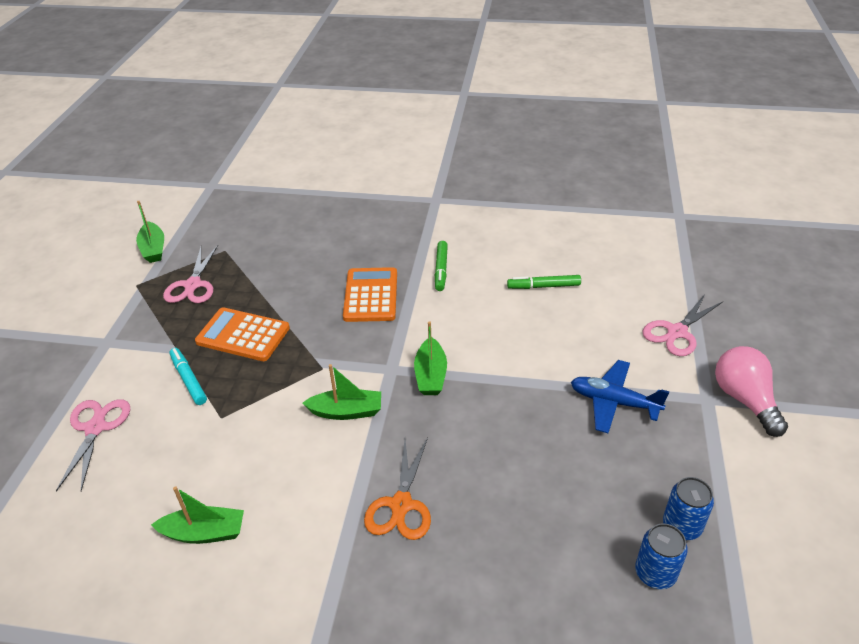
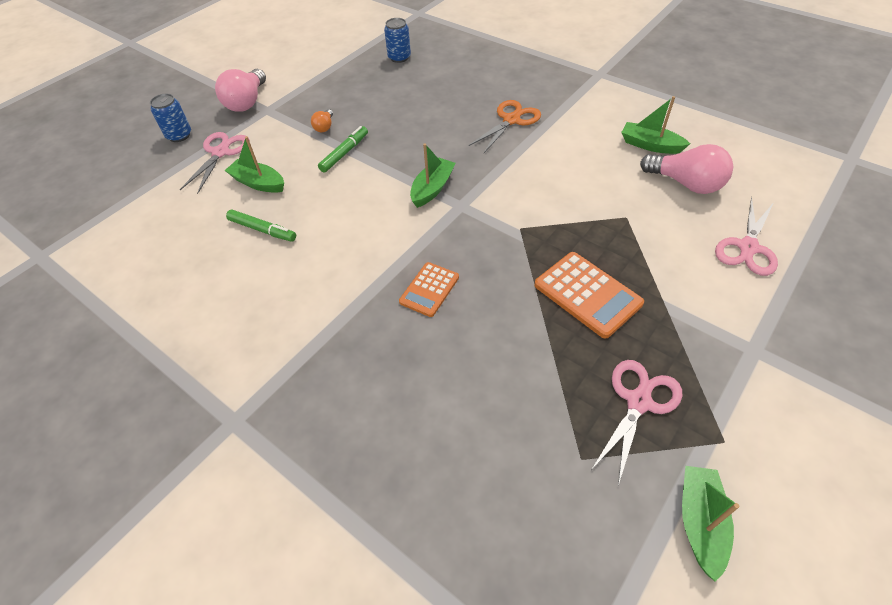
camera: 150 degrees left, 10 degrees up
turquoise marker [169,348,207,405] -> none
green boat [302,364,381,420] -> green boat moved to [224,136,284,193]
orange calculator [343,267,397,322] -> orange calculator [399,262,459,317], size x0.64
green marker [435,241,448,291] -> green marker moved to [318,126,368,173]
blue plane [571,360,669,433] -> orange light bulb [311,109,333,132]
pink scissors [642,294,723,356] -> pink scissors turned 60 degrees counterclockwise [180,132,250,194]
blue can [663,477,714,540] -> blue can moved to [150,94,191,142]
none -> pink light bulb [640,144,733,194]

